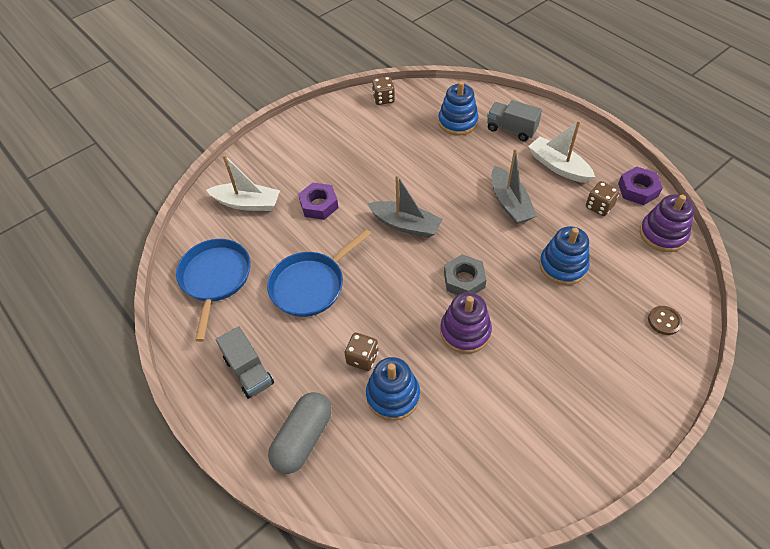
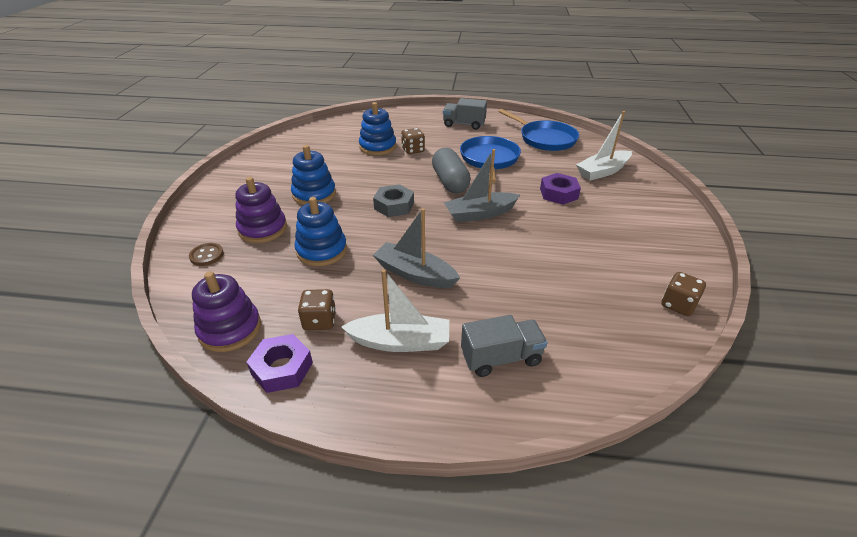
camera: 135 degrees right, 15 degrees down
grey capsule [268,392,332,474] -> grey capsule moved to [432,148,471,193]
blue stacking toy [438,81,479,136] -> blue stacking toy moved to [291,145,336,205]
purple stacking toy [440,292,492,354] -> purple stacking toy moved to [235,177,287,243]

